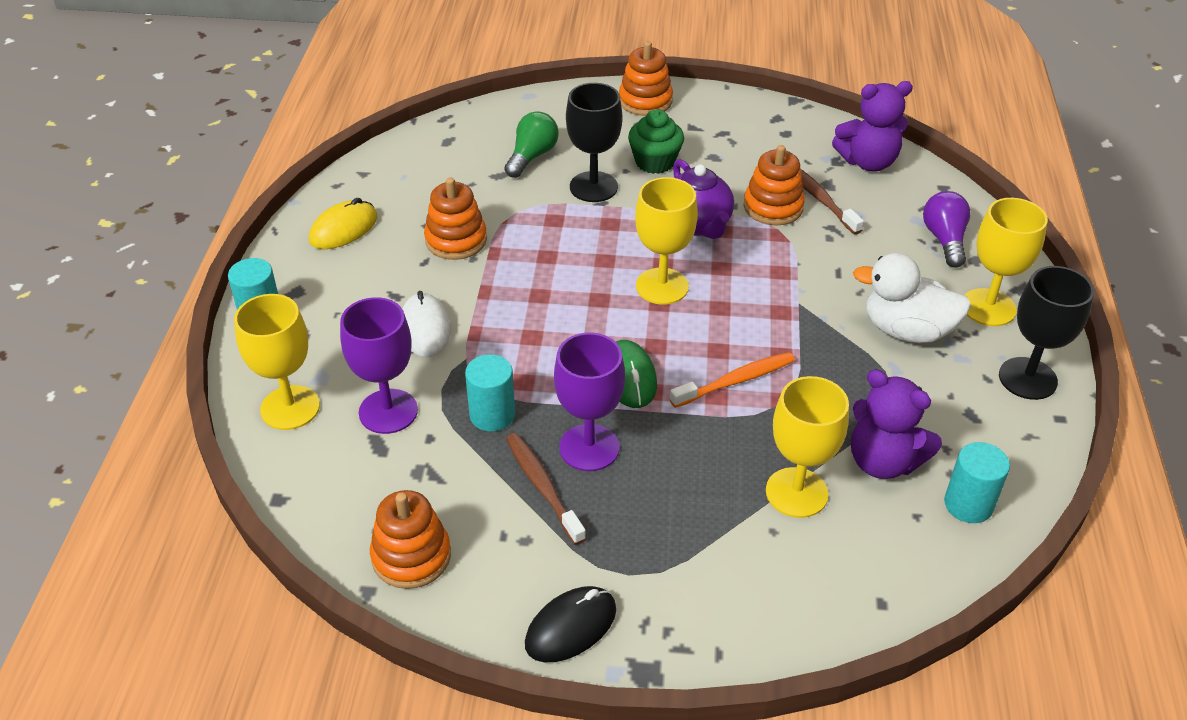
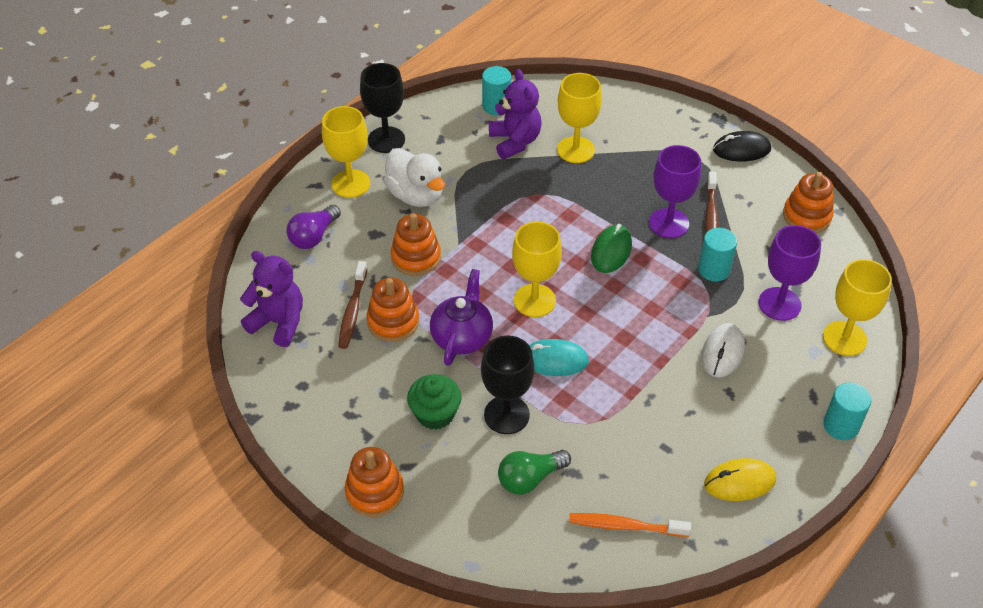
camera: 145 degrees left, 5 degrees up
orange stacking toy [424,177,487,260] -> orange stacking toy moved to [391,213,441,276]
orange toothbrush [670,352,795,408] -> orange toothbrush moved to [569,513,691,537]
none -> turquoise mouse [529,339,589,376]

